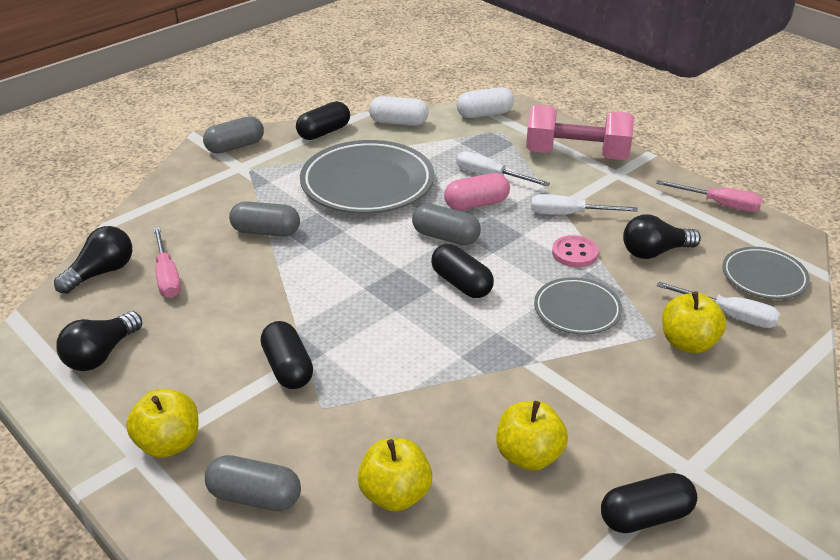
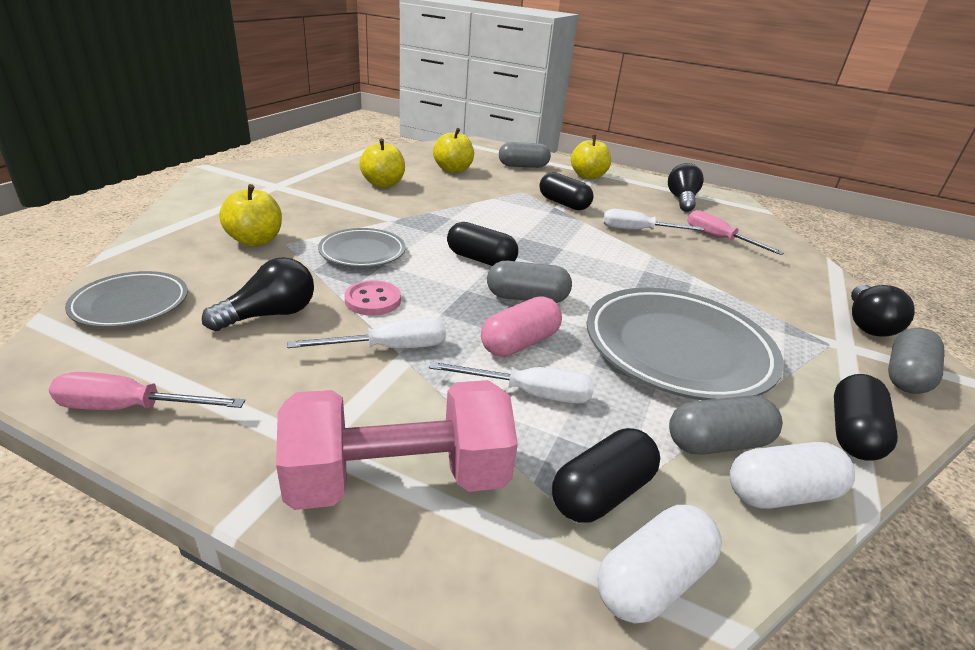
camera: 155 degrees right, 5 degrees down
black light bulb [54,226,132,294] -> black light bulb moved to [851,285,915,337]
grey capsule [229,201,300,237] -> grey capsule moved to [669,395,782,455]
black capsule [601,473,697,533] -> black capsule moved to [552,428,660,523]
white screwdriver [657,282,780,328] -> white screwdriver moved to [603,209,704,231]

